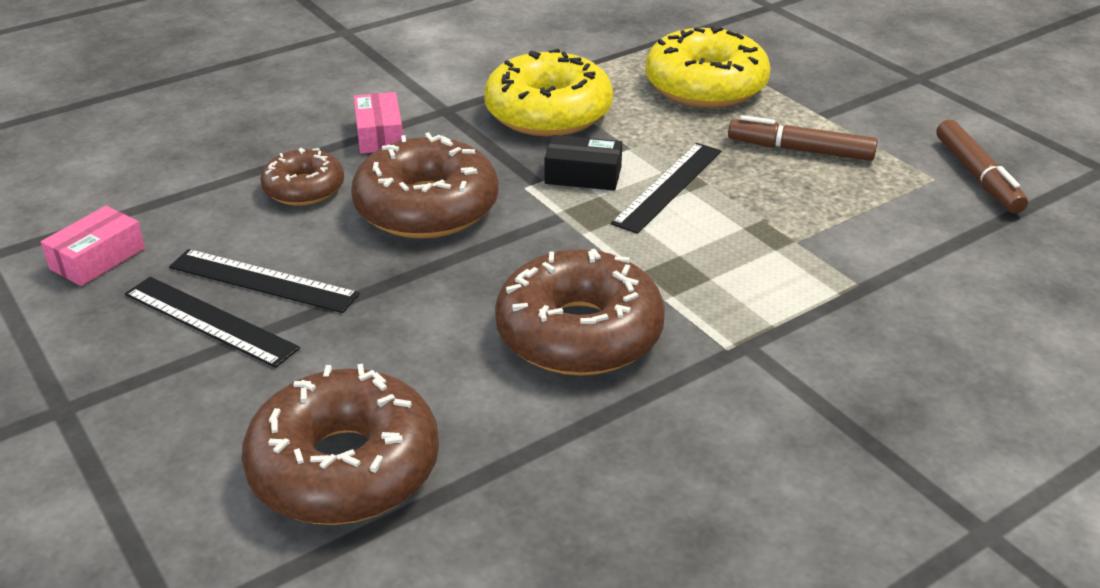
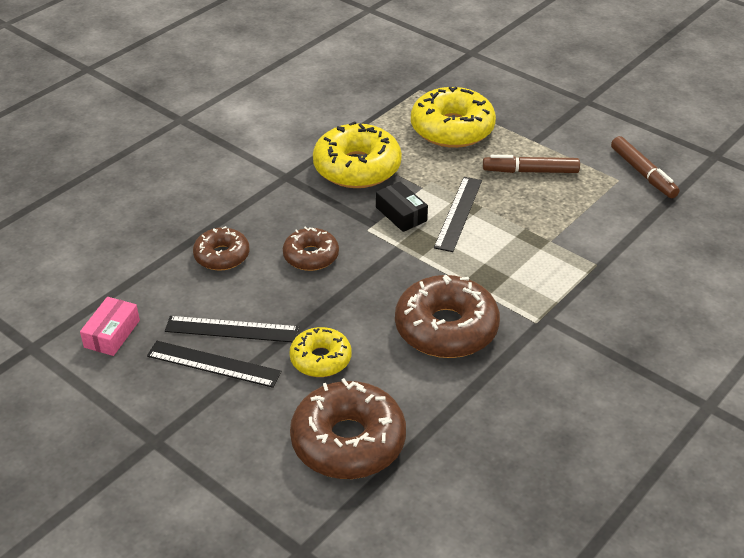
camera: 15 degrees left, 5 degrees up
brown donut [351,132,499,239] -> brown donut [283,227,339,271], size x0.58
pink box [354,92,403,154] -> none
black box [545,135,622,191] -> black box turned 60 degrees clockwise [376,182,428,232]
none -> yellow donut [289,327,352,377]

